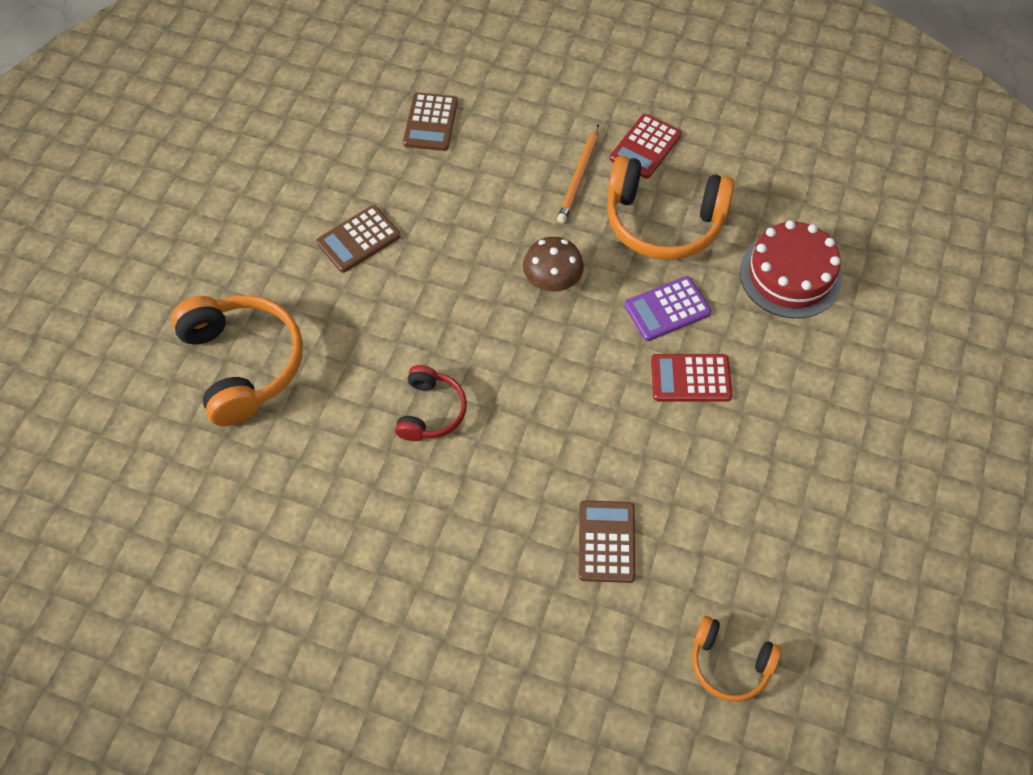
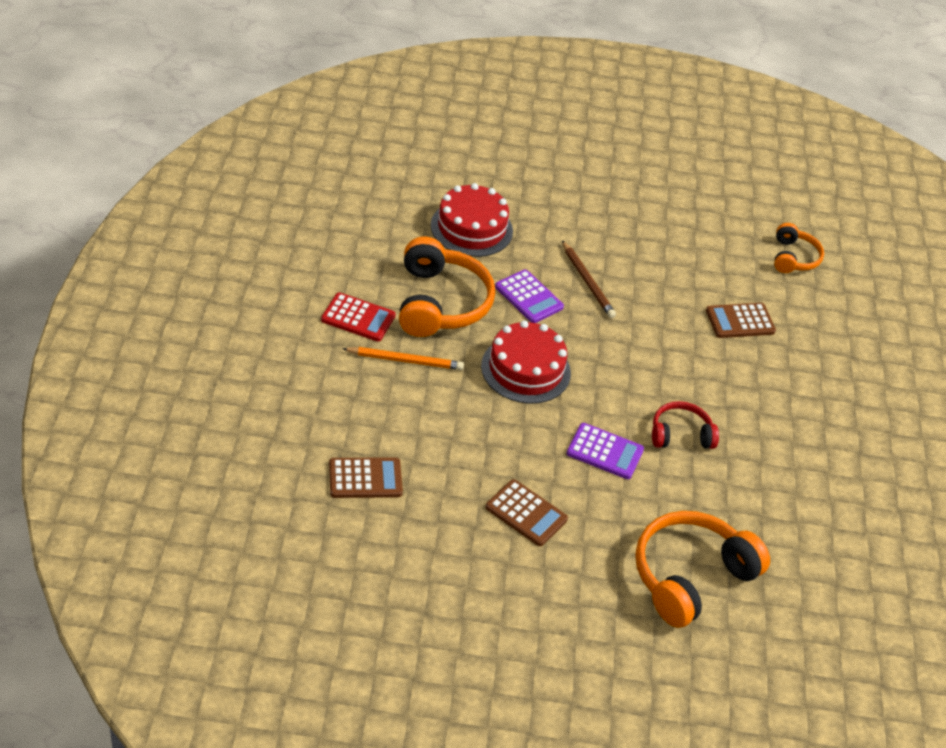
camera: 110 degrees left, 15 degrees down
brown mushroom [523,237,584,292] -> red cake [481,320,571,404]
red calculator [651,354,732,402] -> brown pencil [562,240,616,318]
none -> purple calculator [566,423,644,479]

